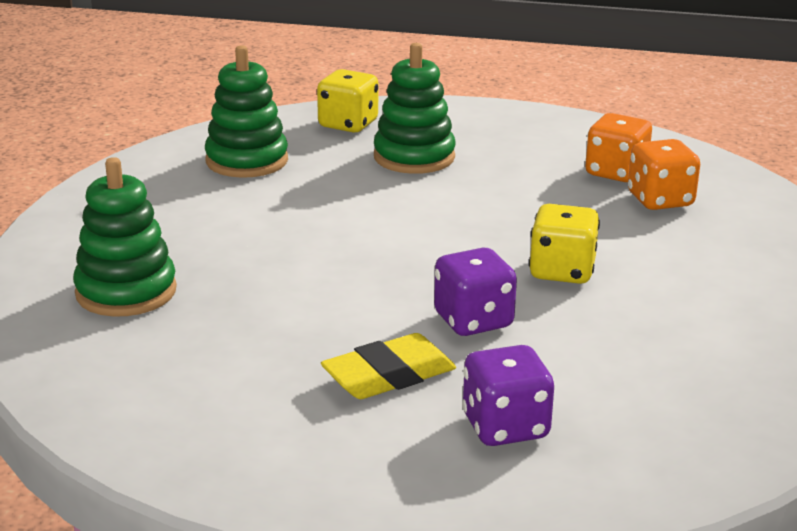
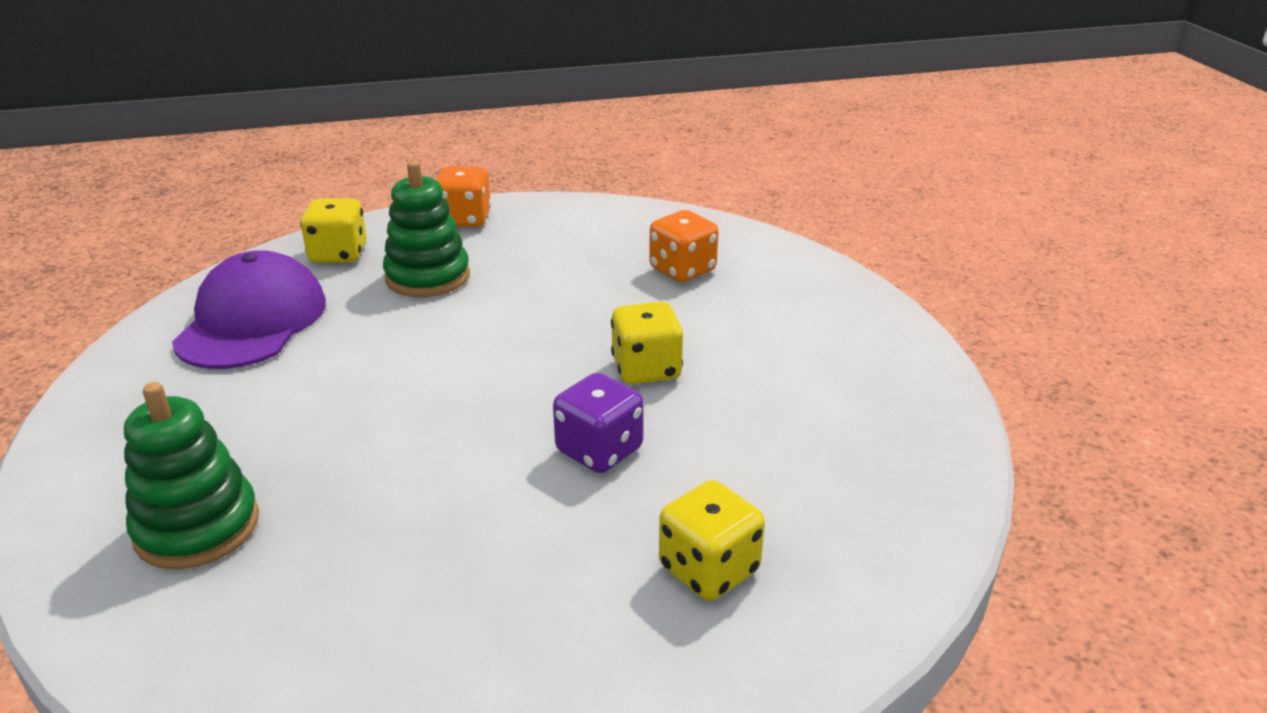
camera: 25 degrees left, 5 degrees up
green stacking toy [205,45,288,178] -> purple cap [172,250,326,369]
yellow eraser [321,333,456,399] -> none
purple dice [462,345,555,446] -> yellow dice [659,480,765,601]
orange dice [585,113,652,182] -> orange dice moved to [436,166,491,227]

